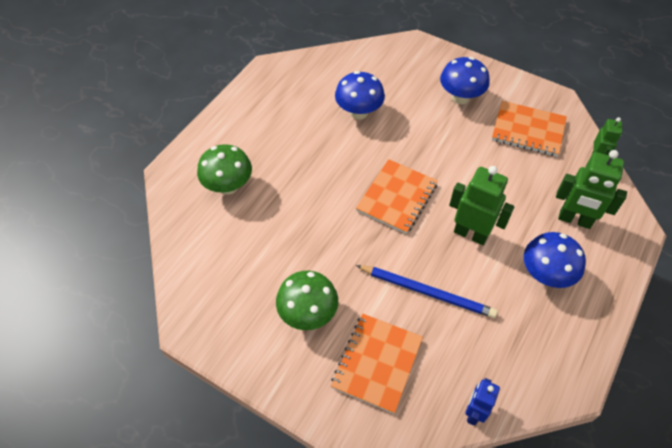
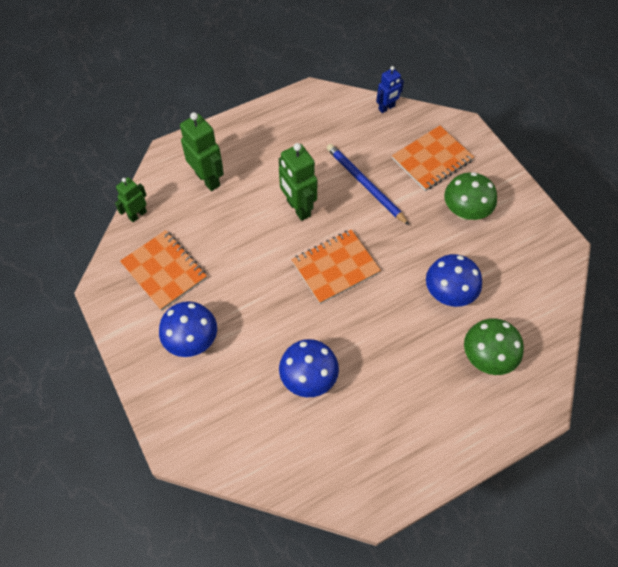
camera: 150 degrees left, 5 degrees up
blue mushroom [524,232,586,288] -> blue mushroom moved to [426,254,482,307]

